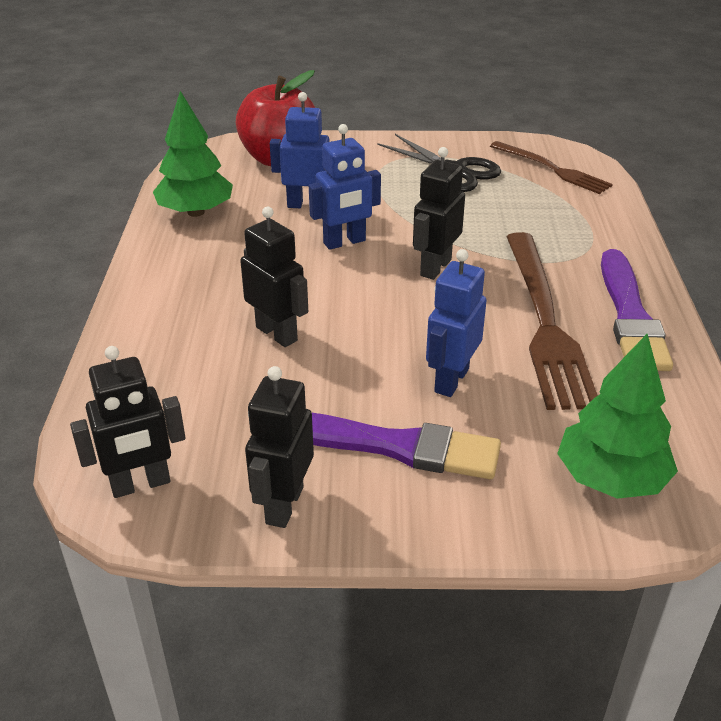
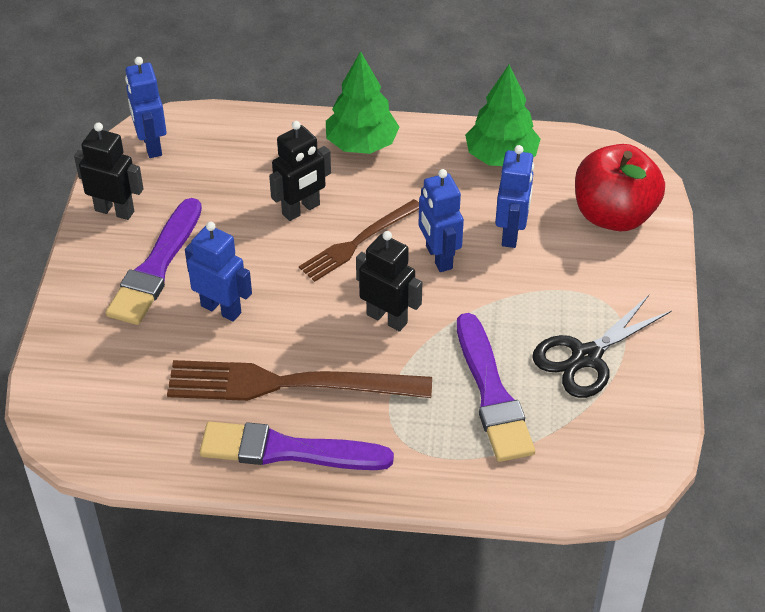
camera: 95 degrees right, 10 degrees up
black robot [70,346,185,498] -> blue robot [125,57,167,158]
brown fork [490,141,613,194] -> brown fork moved to [299,199,419,282]
green tree [557,334,678,499] -> green tree moved to [326,51,399,154]
none -> purple brush [457,313,535,462]

